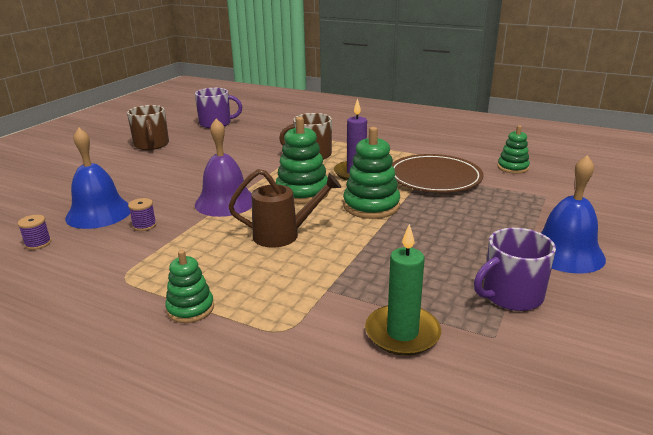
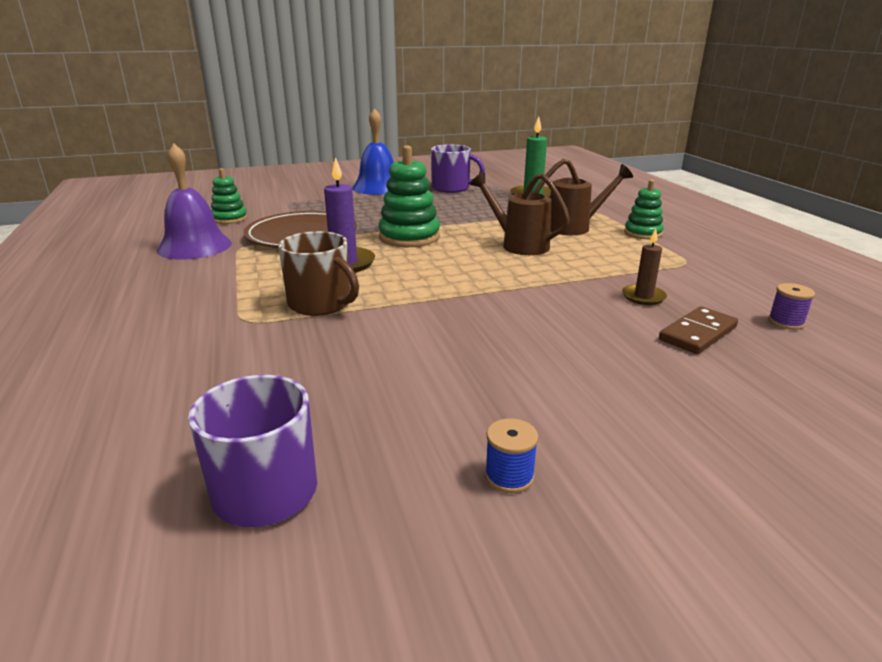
camera: 135 degrees left, 0 degrees up
blue bell [65,128,130,229] -> brown domino [659,306,738,354]
brown mug [127,105,169,150] -> blue spool [485,419,538,493]
purple spool [128,198,157,231] -> brown candle [622,229,667,305]
purple bell [195,118,252,217] -> purple bell moved to [157,143,232,260]
green stacking toy [276,117,329,204] -> none
none -> brown watering can [533,159,633,235]

